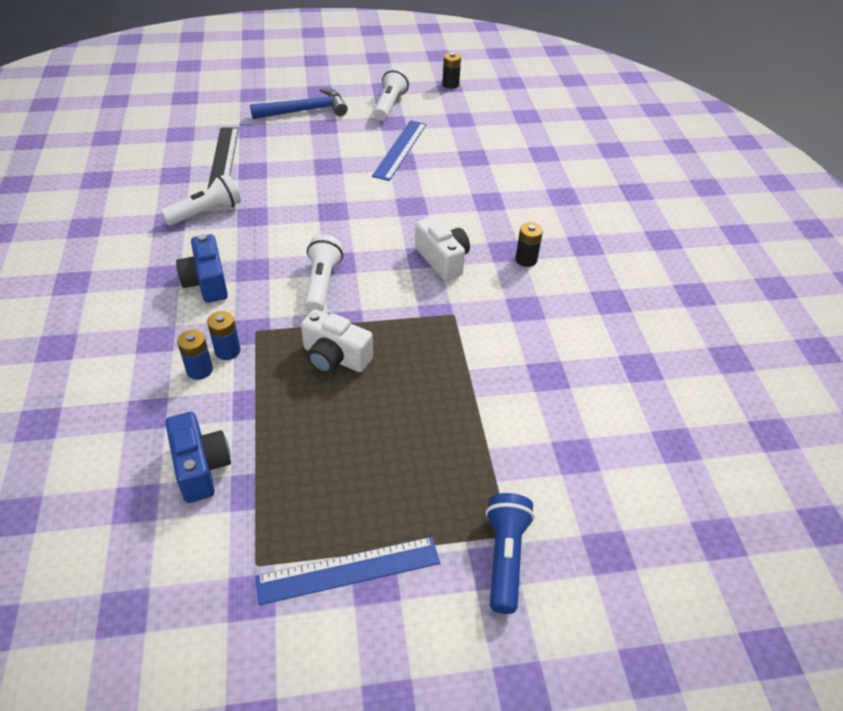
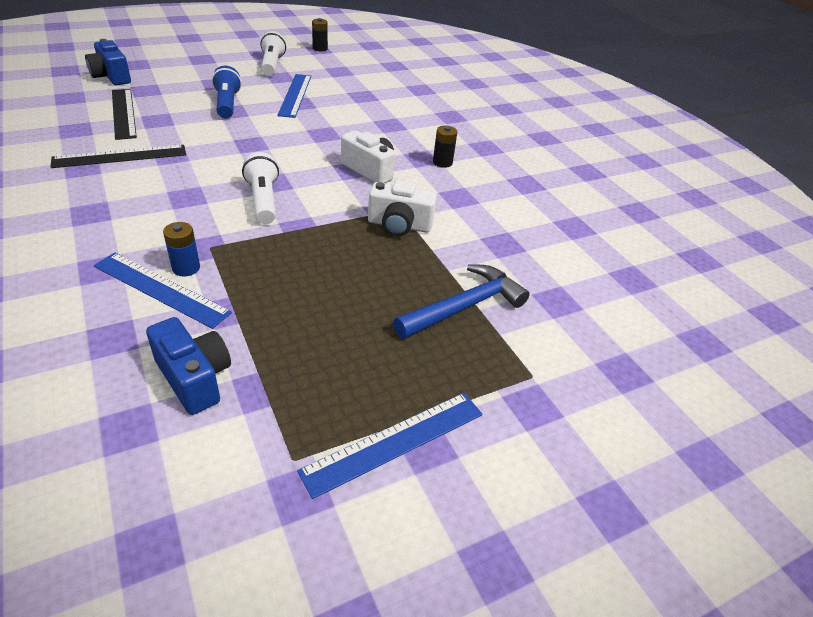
camera: 20 degrees left, 5 degrees down
white flashlight [161,173,241,226] -> black ruler [51,145,186,168]
blue camera [176,234,228,303] -> blue camera moved to [85,39,131,85]
blue battery [177,330,213,380] -> blue ruler [93,252,232,329]
blue hammer [250,88,348,119] -> blue hammer moved to [393,265,530,339]
white camera [301,309,373,374] -> white camera moved to [368,180,437,236]
blue flashlight [485,493,535,614] -> blue flashlight moved to [212,66,242,118]

